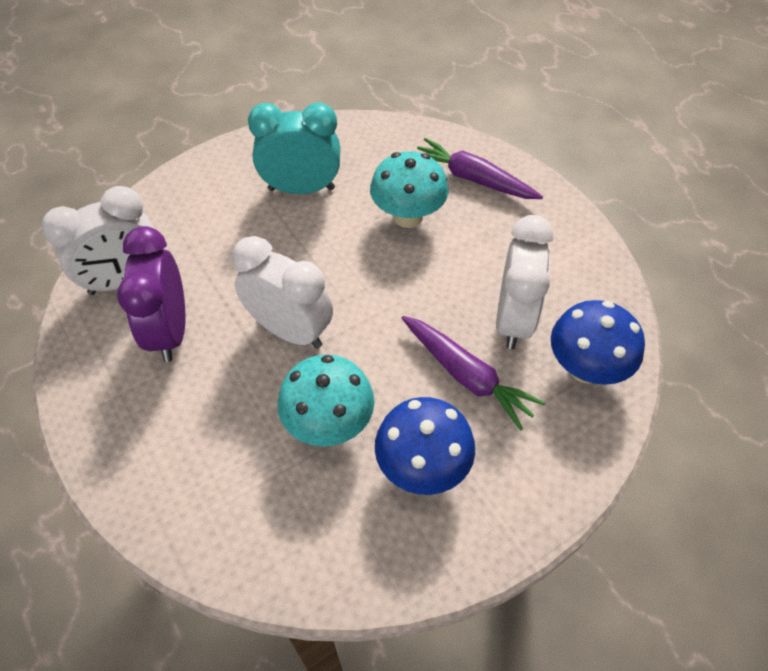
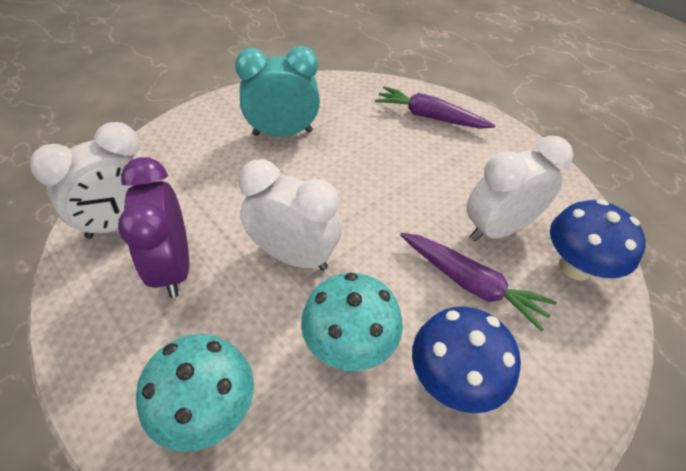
camera: 10 degrees left, 5 degrees down
turquoise mushroom [370,151,448,228] -> turquoise mushroom moved to [136,334,254,452]
white clock [496,215,554,349] -> white clock turned 120 degrees counterclockwise [467,136,573,241]

